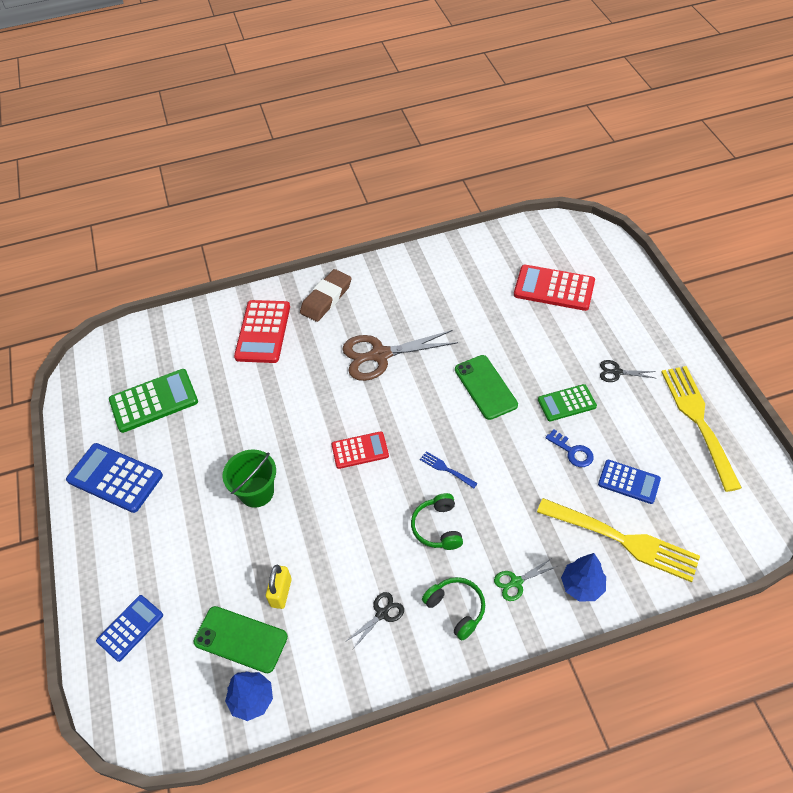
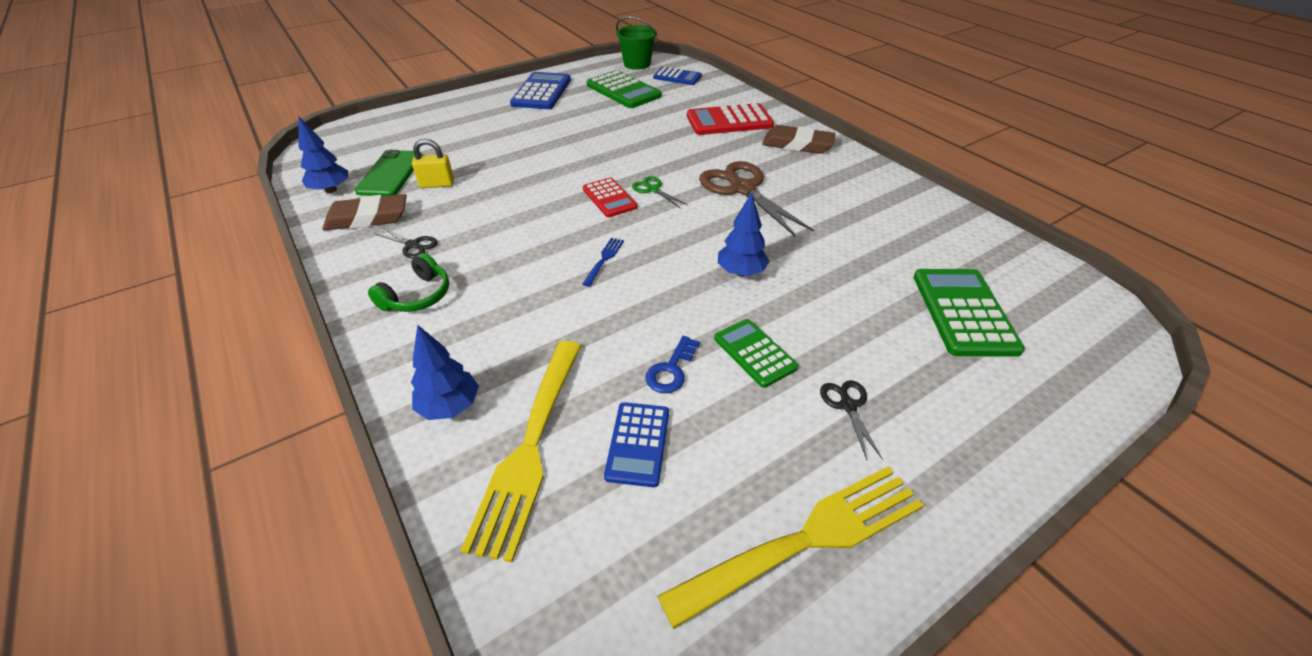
camera: 70 degrees right, 10 degrees down
blue calculator [96,595,163,662] -> blue calculator moved to [653,67,702,85]
green bucket [223,449,276,508] -> green bucket moved to [616,16,657,70]
green headphones [411,493,463,550] -> none
green phone [455,355,518,420] -> blue tree [718,193,769,277]
green scissors [494,559,555,601] -> green scissors moved to [632,176,688,208]
red calculator [514,265,595,311] -> green calculator [913,269,1025,357]
none -> brown eraser [322,194,407,231]

